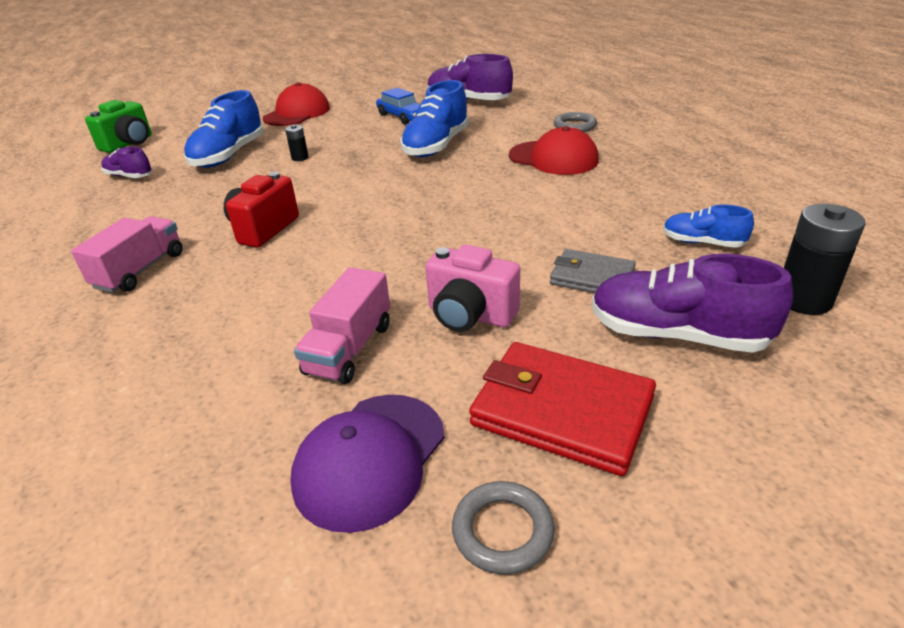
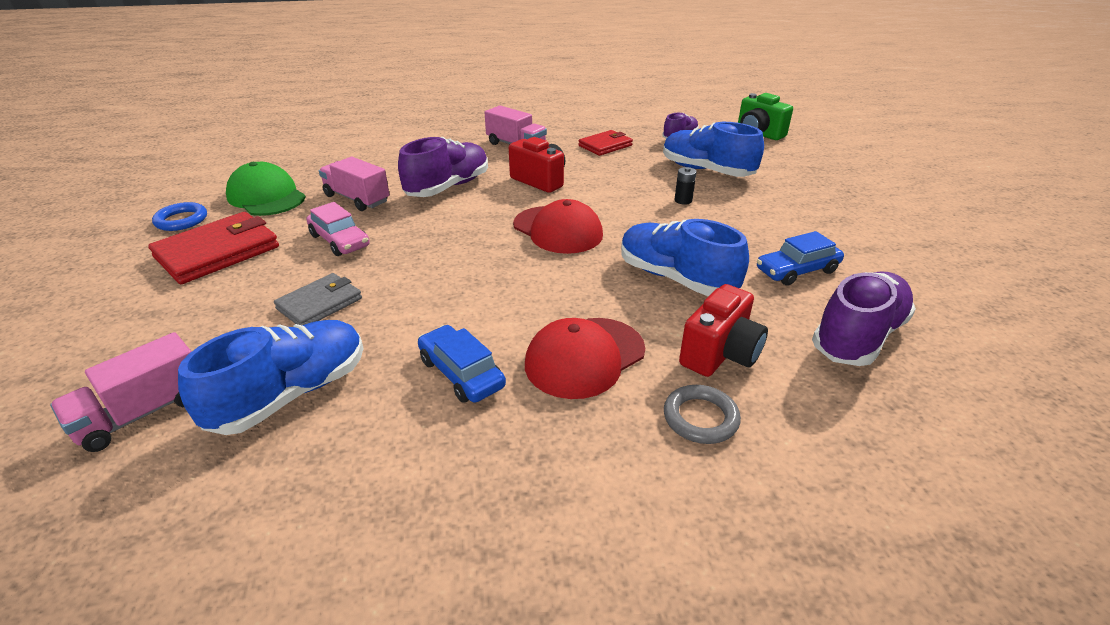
camera: 105 degrees right, 0 degrees up
red cap [262,82,330,126] -> red cap moved to [513,199,603,254]
purple cap [291,395,445,533] -> green cap [226,162,306,216]
pink camera [426,245,520,332] -> pink car [306,202,370,256]
grey ring [452,481,555,574] -> blue ring [152,202,207,231]
purple shoe [592,254,793,353] -> purple shoe moved to [398,137,488,197]
blue shoe [663,205,754,248] -> blue shoe [178,320,364,435], size x1.79
black battery [784,204,865,315] -> pink truck [50,332,192,452]
none -> blue car [418,325,506,403]
none -> red wallet [578,130,633,156]
none -> red camera [679,284,768,377]

